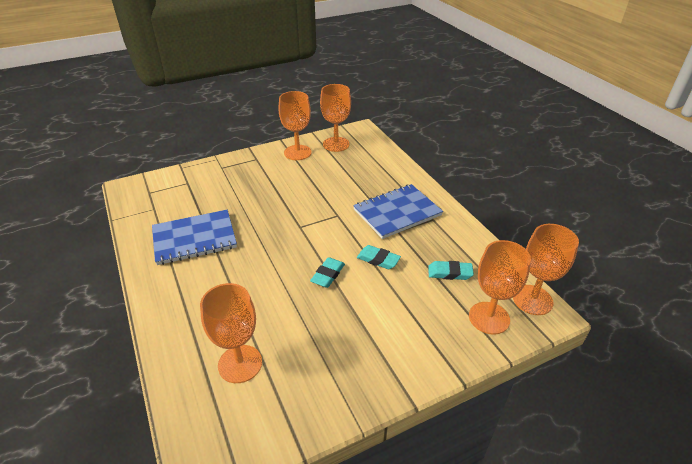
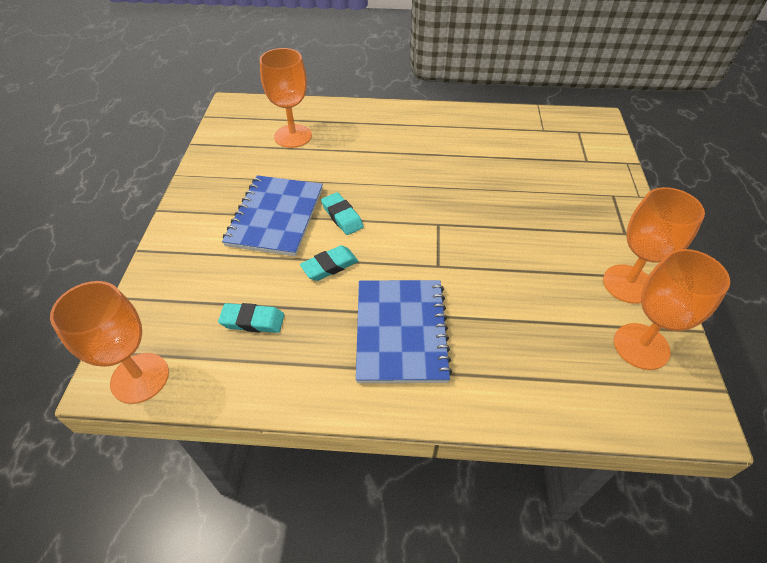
camera: 120 degrees right, 10 degrees up
blue notebook [152,210,237,265] -> blue notebook moved to [222,175,323,256]
turquoise eraser [428,261,474,280] -> turquoise eraser turned 60 degrees clockwise [218,303,284,333]
orange goblet [469,240,531,334] -> none

